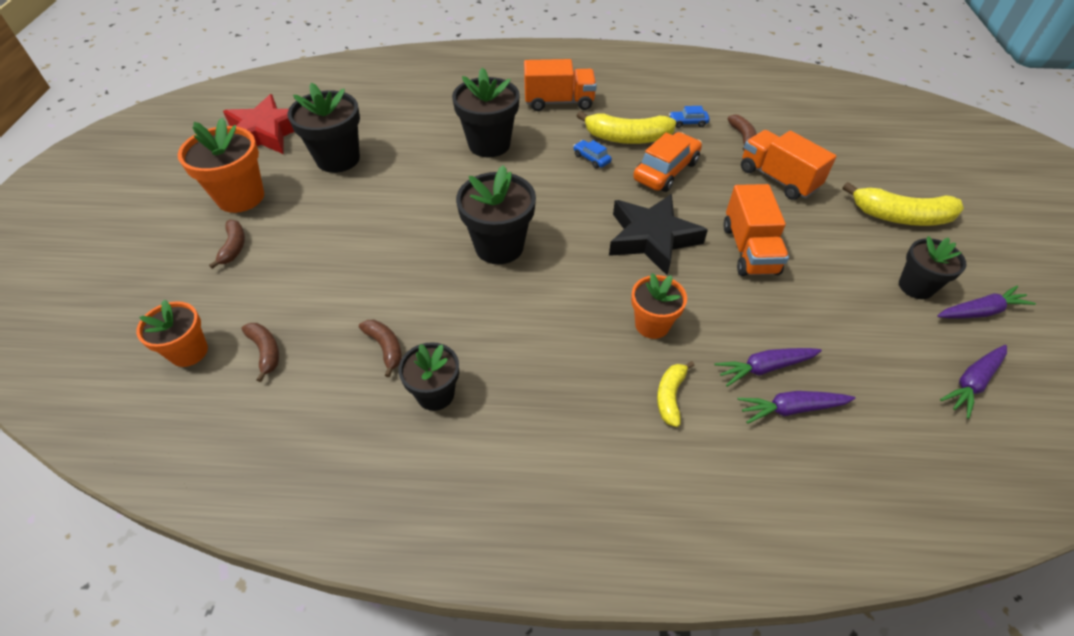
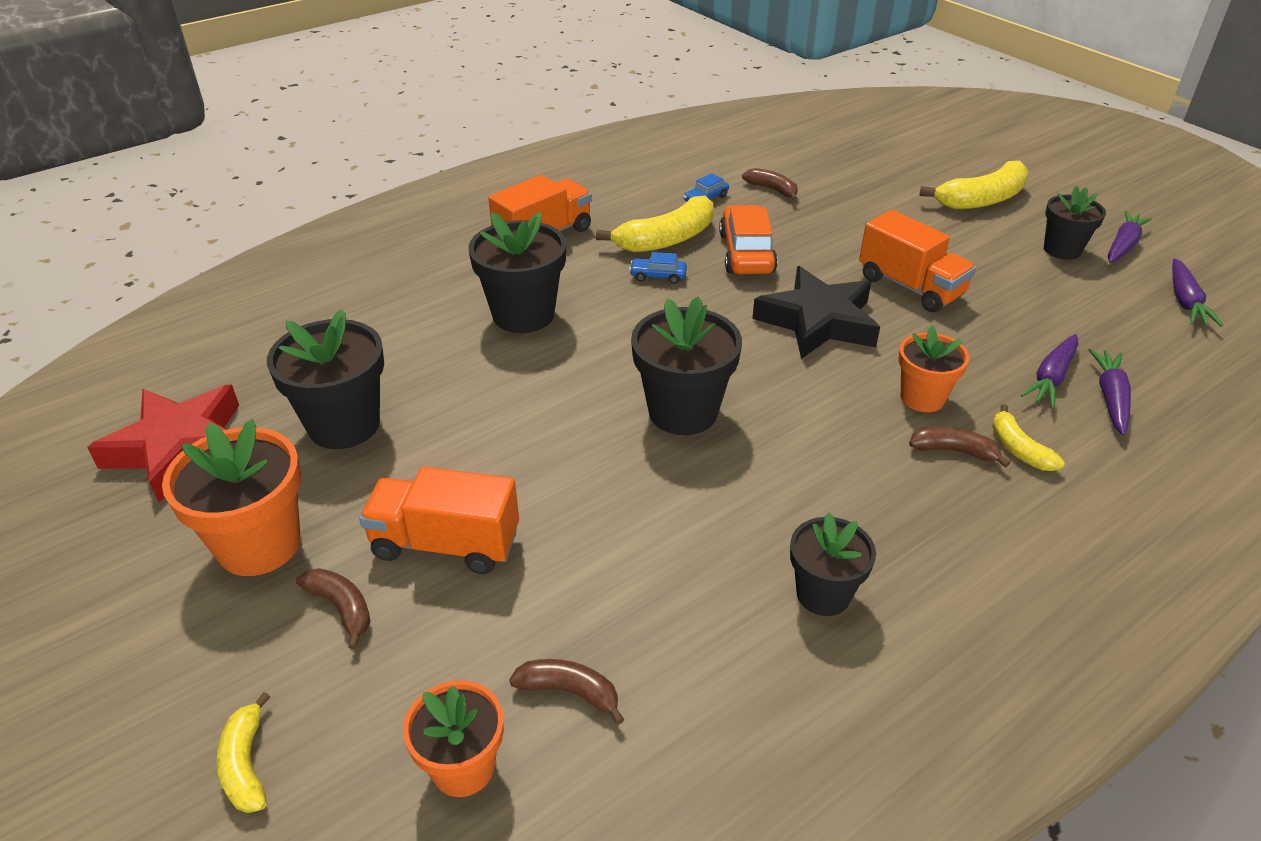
camera: 40 degrees left, 10 degrees down
brown banana [359,320,402,377] -> brown banana moved to [909,427,1010,468]
purple carrot [737,391,855,424] -> purple carrot turned 150 degrees clockwise [1089,348,1131,436]
orange truck [741,130,836,200] -> orange truck moved to [359,467,519,574]
none -> yellow banana [217,692,270,813]

